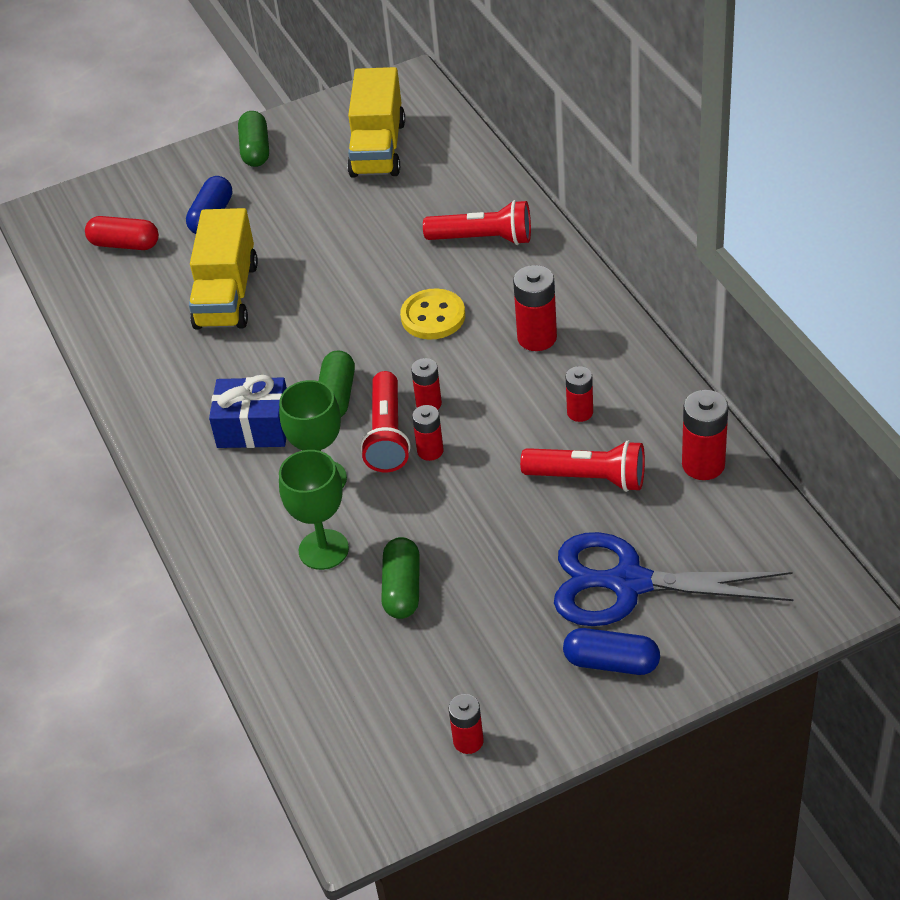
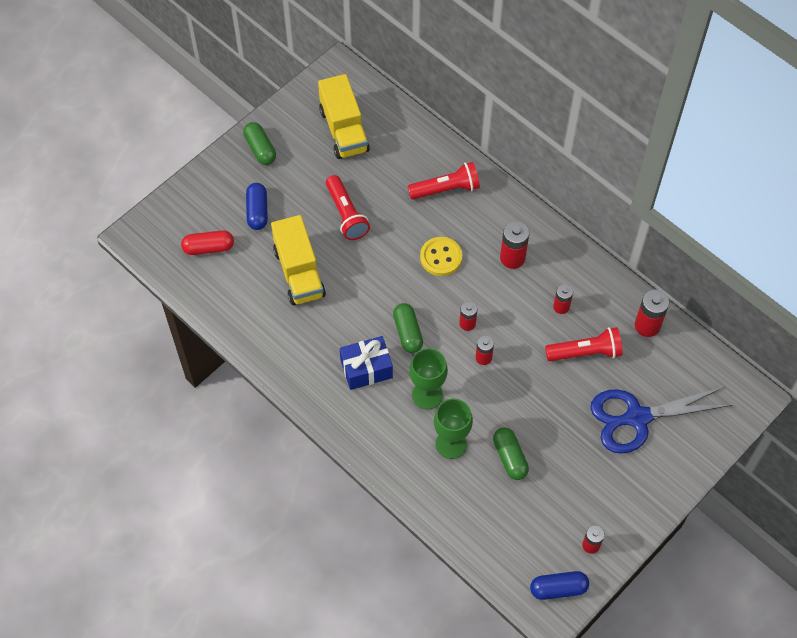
camera: 25 degrees left, 15 degrees up
red flashlight [360,371,410,472] -> red flashlight moved to [326,175,370,240]
blue capsule [563,628,660,675] -> blue capsule moved to [530,571,589,600]

